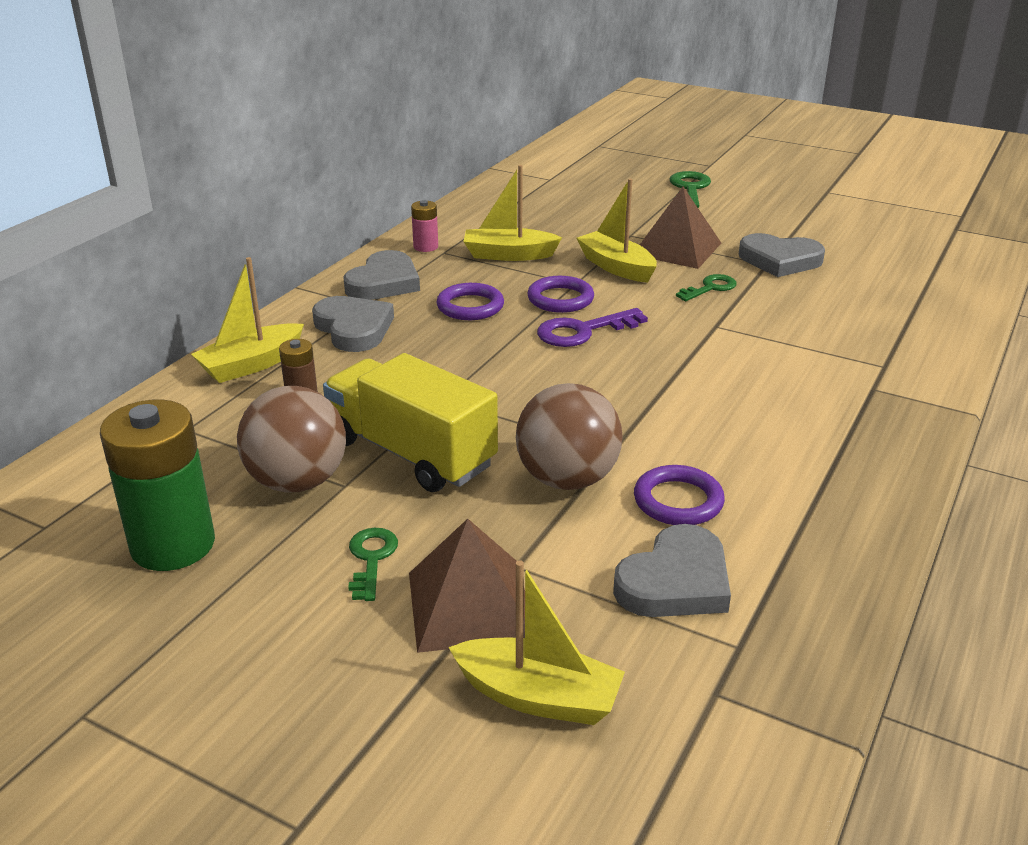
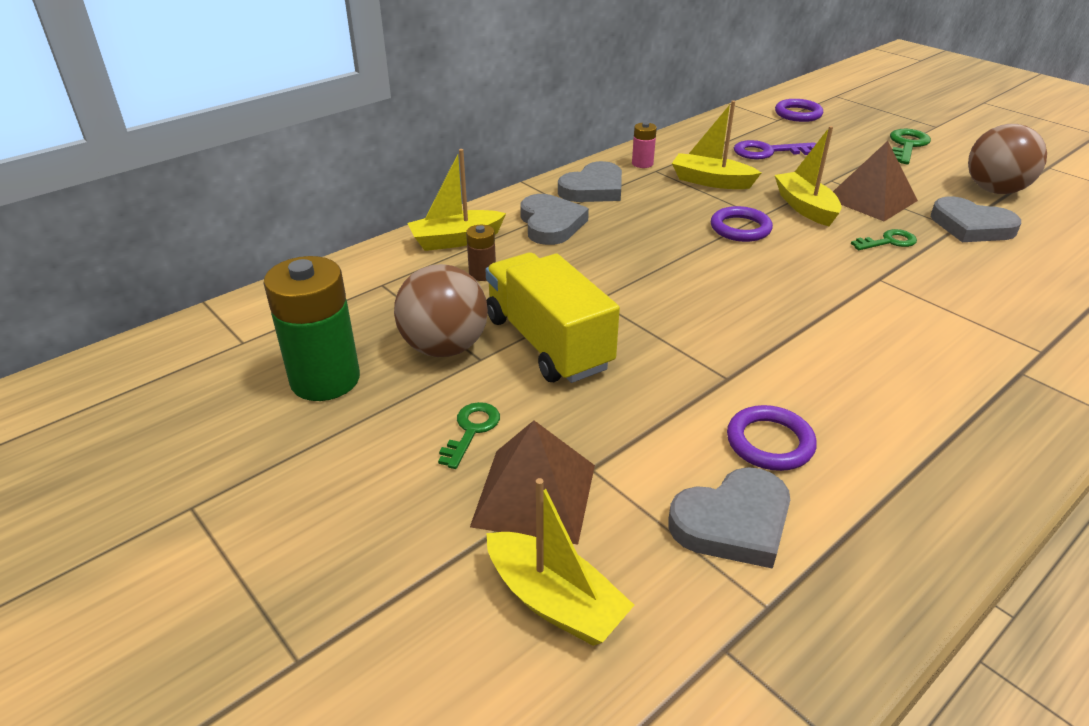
camera: 20 degrees right, 5 degrees up
purple ring [437,283,504,320] -> purple ring moved to [775,99,823,122]
brown ball [516,383,623,490] -> brown ball moved to [968,124,1047,194]
purple key [537,308,648,347] -> purple key moved to [734,140,816,160]

